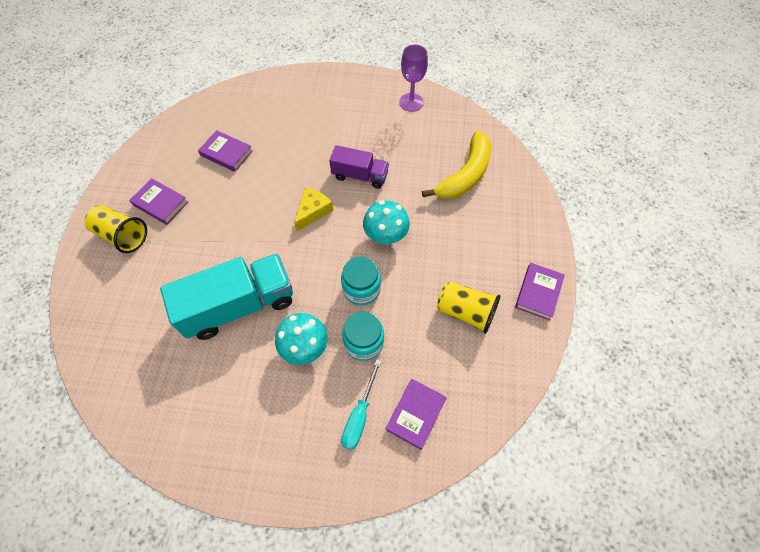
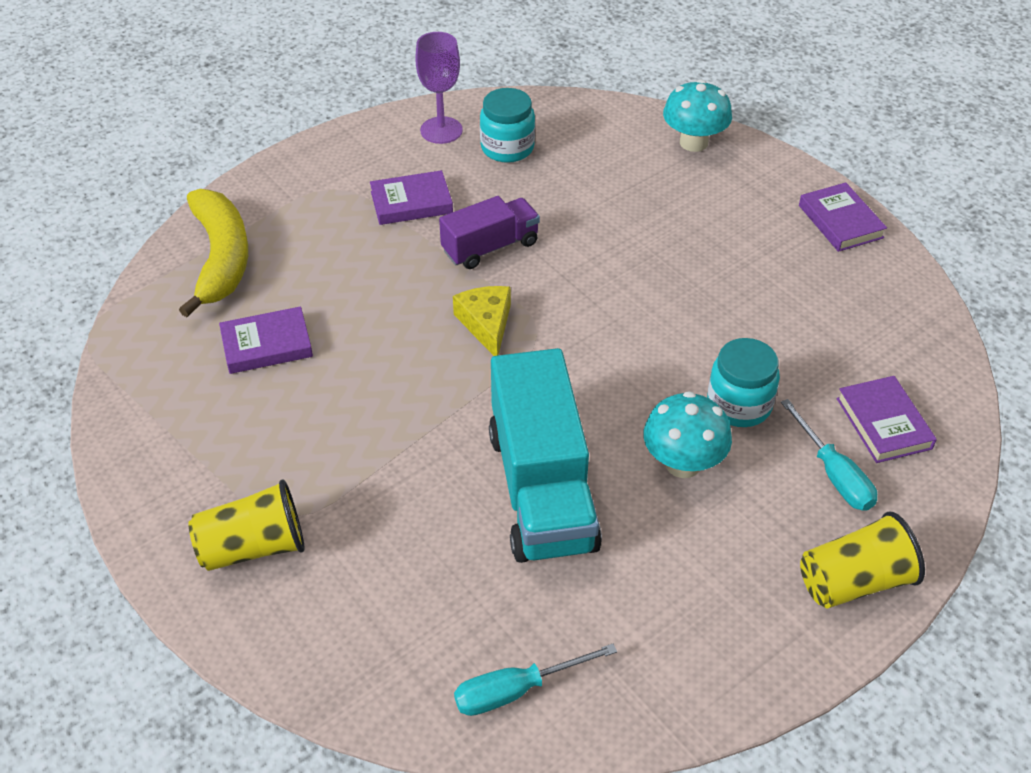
camera: 45 degrees left, 15 degrees down
purple book [129,178,188,225] -> purple book moved to [370,170,453,225]
turquoise truck [160,254,293,340] -> turquoise truck turned 150 degrees clockwise [489,348,602,563]
turquoise jar [341,257,381,305] -> turquoise jar moved to [480,88,535,163]
turquoise mushroom [363,200,410,244] -> turquoise mushroom moved to [663,79,732,152]
yellow banana [422,131,491,199] -> yellow banana moved to [179,189,248,317]
yellow cup [437,282,500,334] -> yellow cup moved to [800,512,925,609]
none -> turquoise screwdriver [454,644,617,716]

